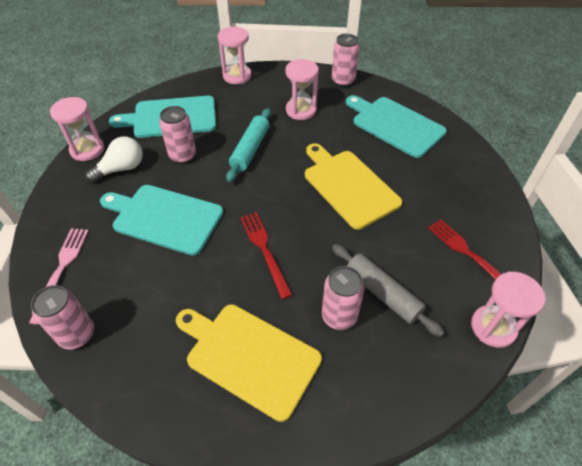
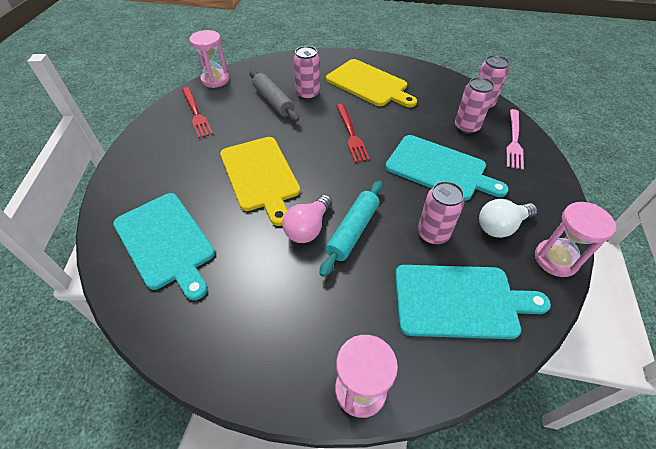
camera: 170 degrees left, 0 degrees up
pink hourglass [285,59,319,120] -> none
pink can [332,34,360,87] -> pink can moved to [455,77,494,134]
none -> pink light bulb [282,195,332,243]

